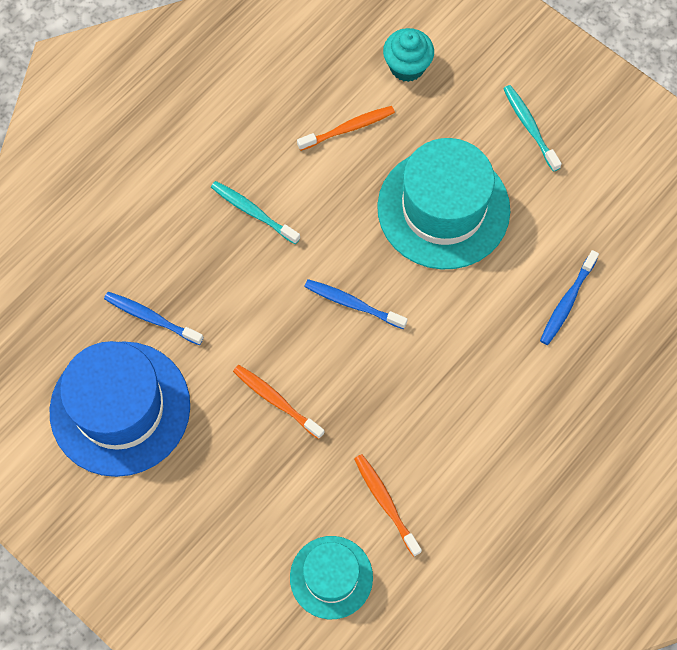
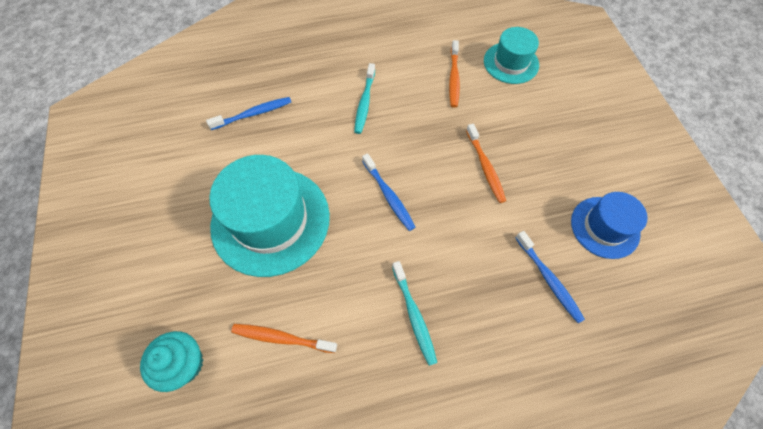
camera: 145 degrees left, 5 degrees down
blue hat [50,341,190,477] -> blue hat [571,192,648,259], size x0.57
turquoise toothbrush [503,85,562,172] -> turquoise toothbrush moved to [354,63,375,134]

